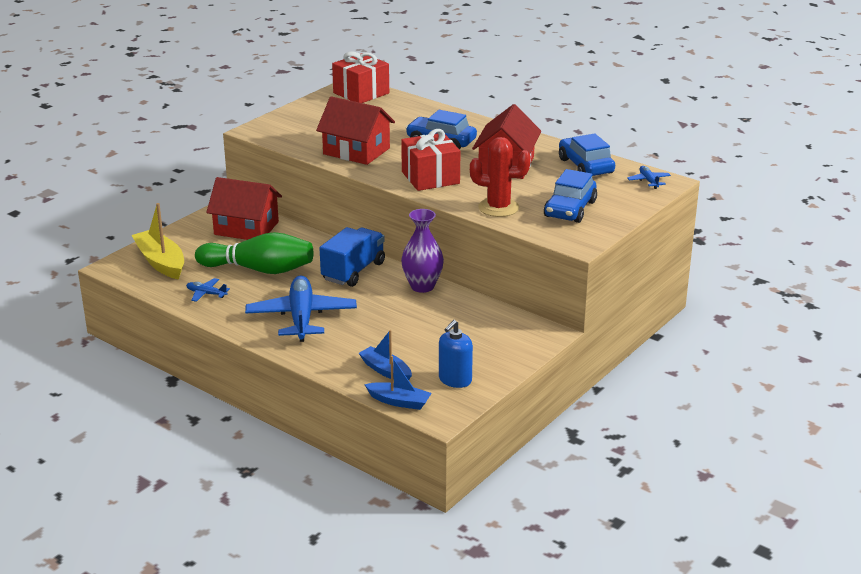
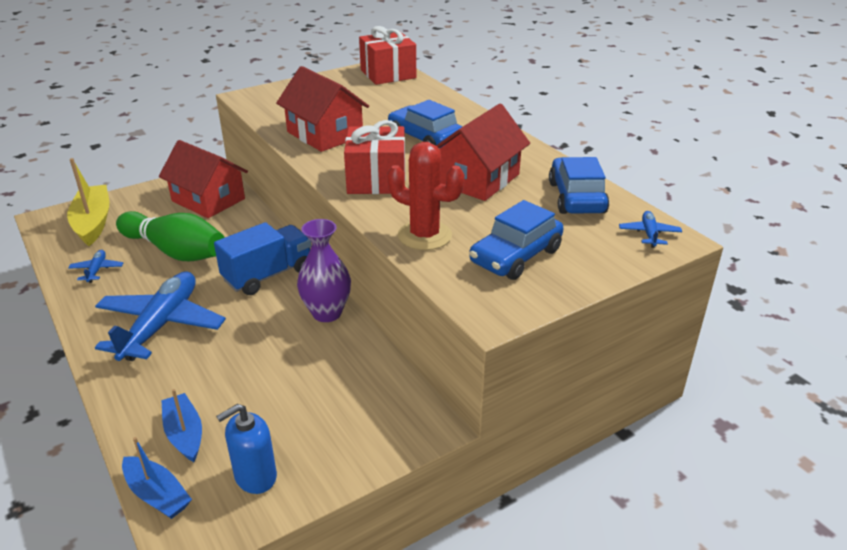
camera: 20 degrees right, 5 degrees up
blue plane [186,278,230,302] -> blue plane turned 45 degrees clockwise [68,250,123,283]

